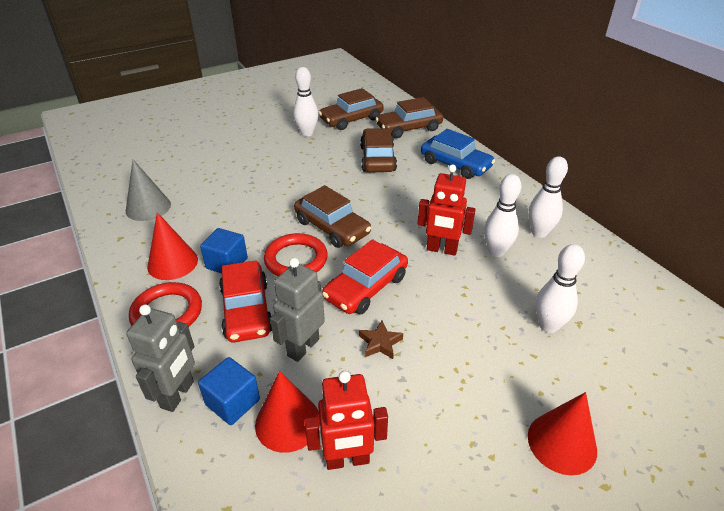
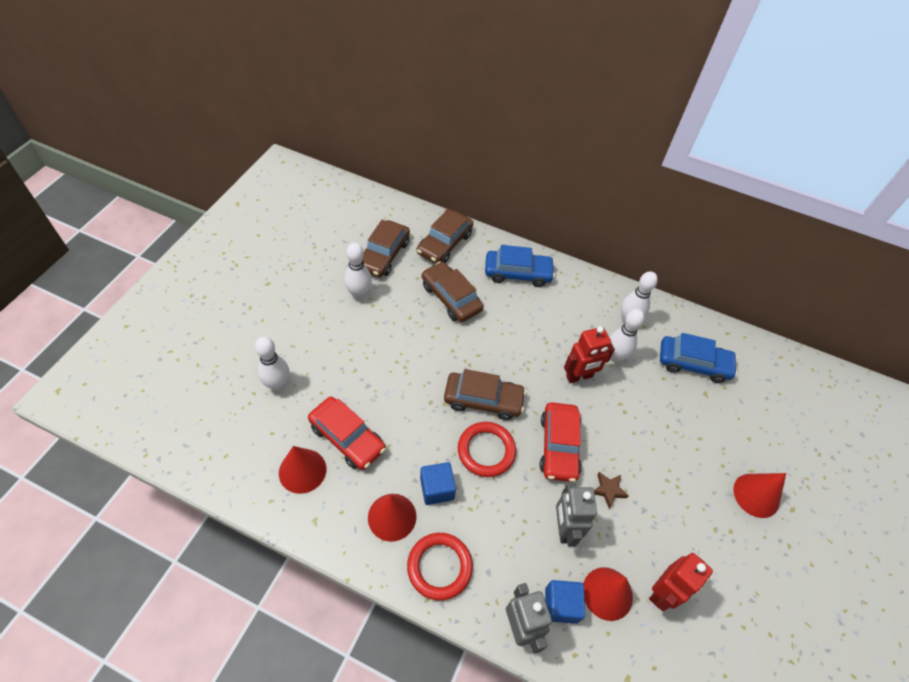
camera: 40 degrees left, 15 degrees up
grey cone [126,159,171,221] -> red cone [279,446,326,494]
red car [219,261,272,342] -> red car moved to [308,397,386,470]
white bowling pin [536,244,585,333] -> white bowling pin moved to [255,337,290,391]
none -> blue car [660,333,738,383]

